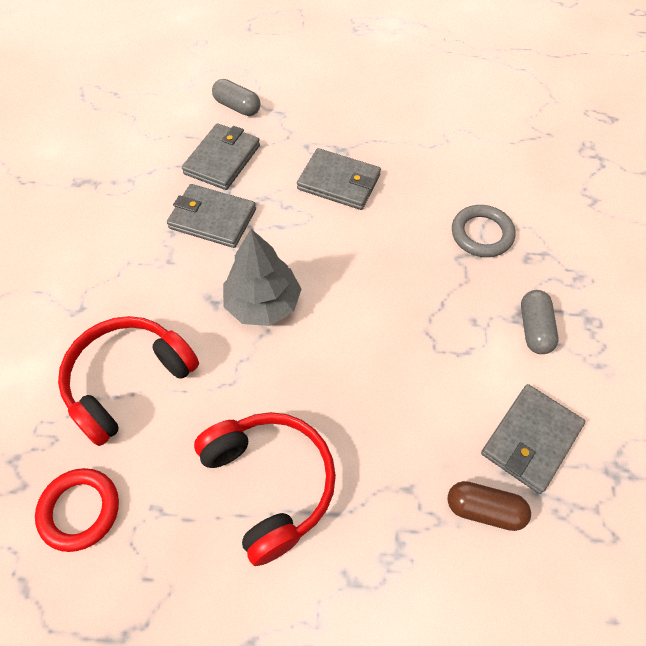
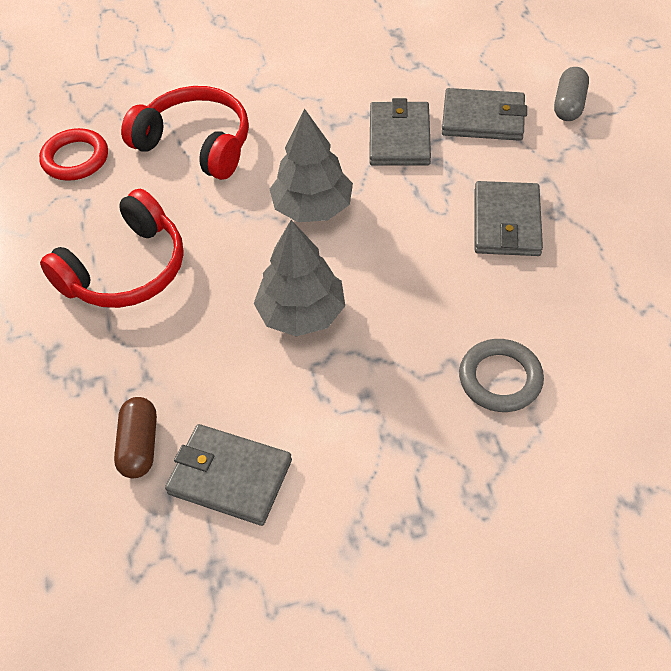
camera: 75 degrees right, 5 degrees down
grey capsule [521,290,558,354] -> none
none -> grey tree [254,220,345,336]

